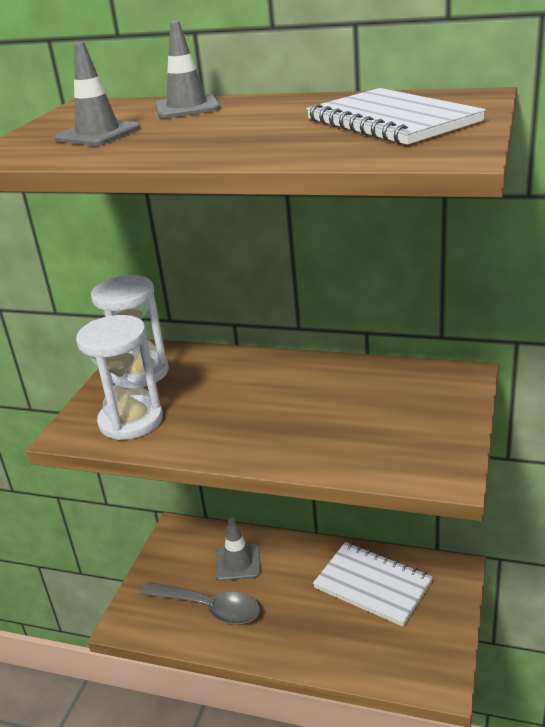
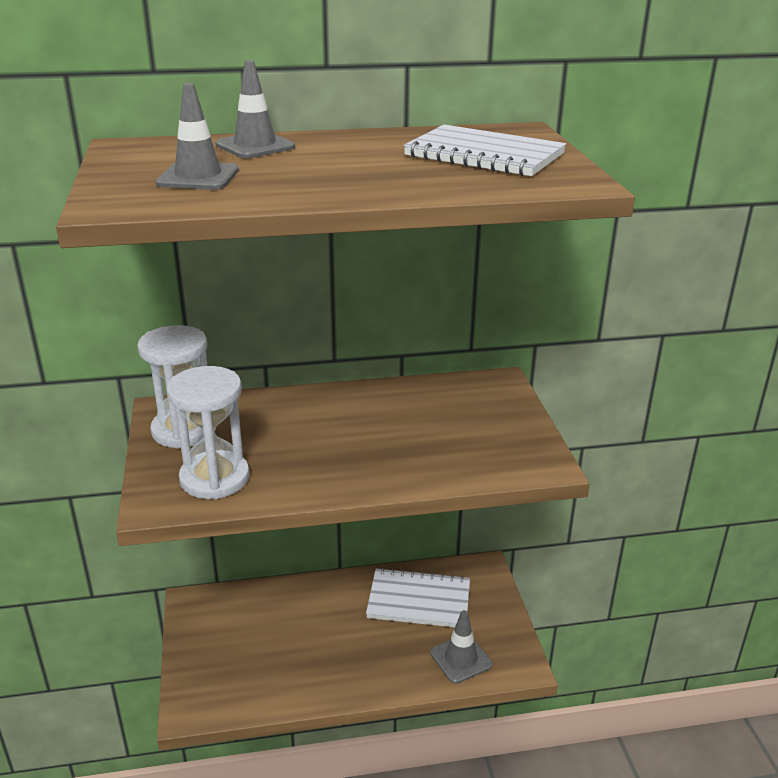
camera: 30 degrees left, 0 degrees up
grey spoon [141,582,260,625] -> none
grey traffic cone [216,518,260,581] -> grey traffic cone moved to [430,610,492,684]

